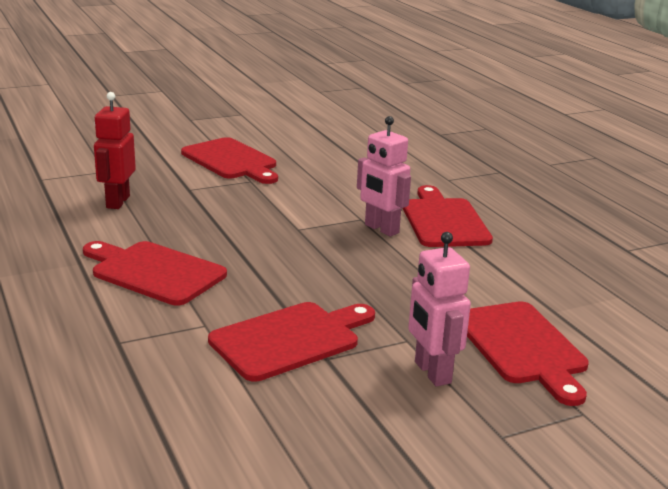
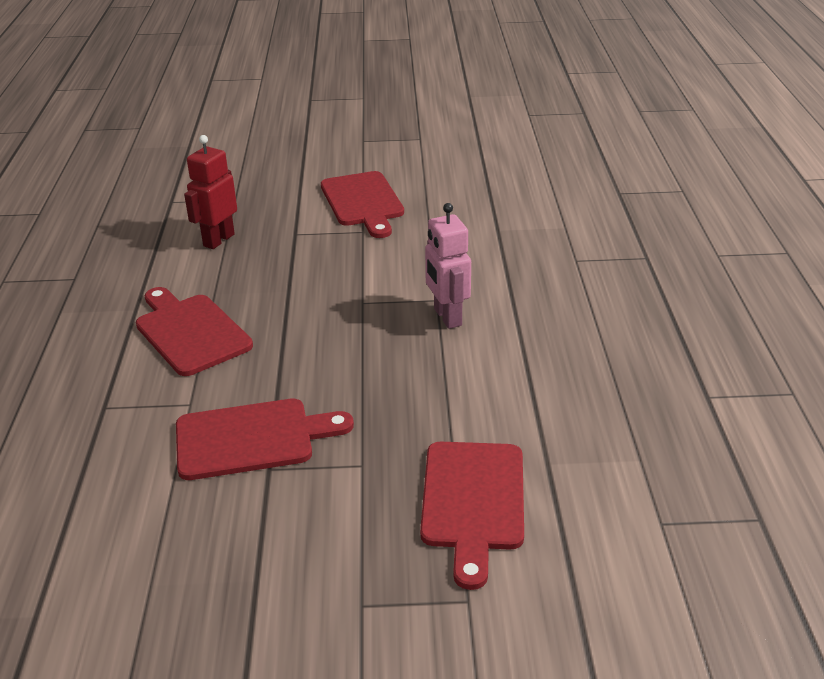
camera: 25 degrees right, 10 degrees up
red cutting board [402,185,493,247] -> none
pink robot [408,232,471,386] -> none

